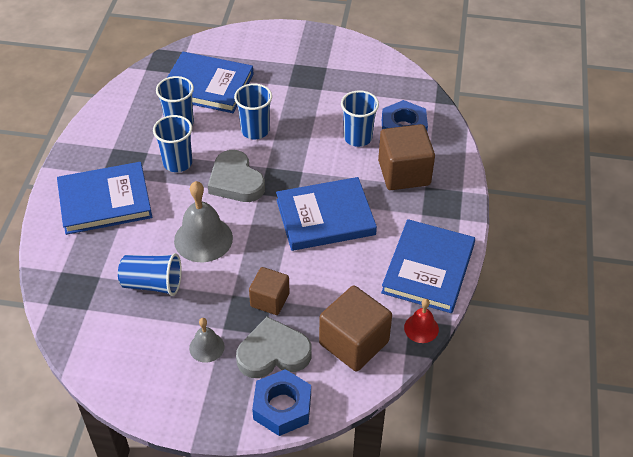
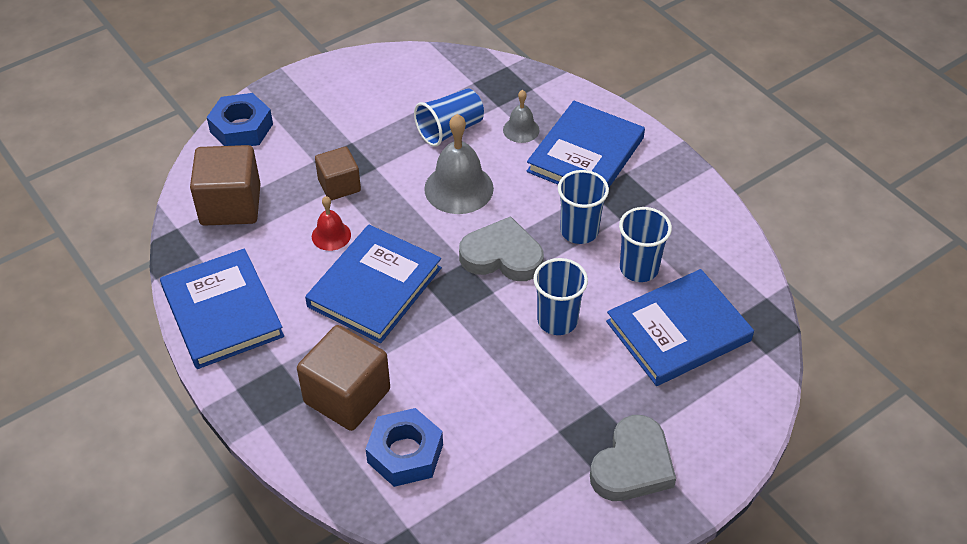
camera: 135 degrees right, 0 degrees up
grey bell [189,318,225,363] -> grey bell moved to [503,90,540,143]
grey heart [236,317,312,378] -> grey heart moved to [590,415,676,501]
blue cup [341,90,379,147] -> none
red bell [404,299,439,343] -> red bell moved to [312,196,351,251]

